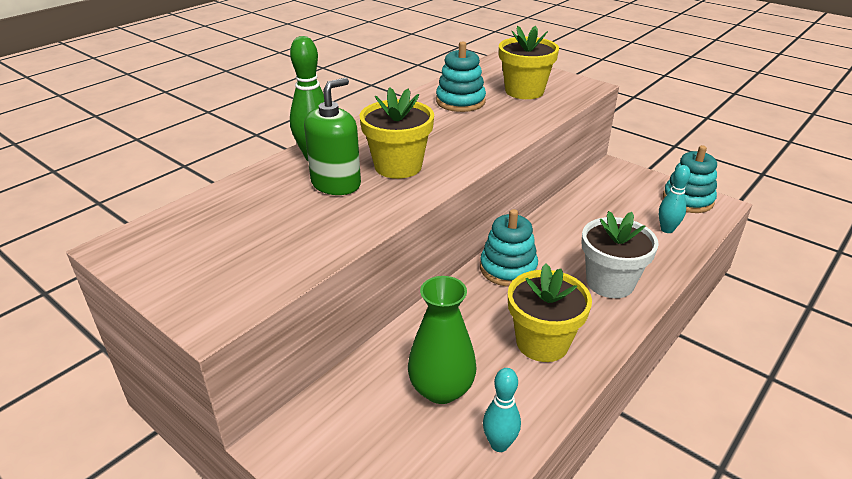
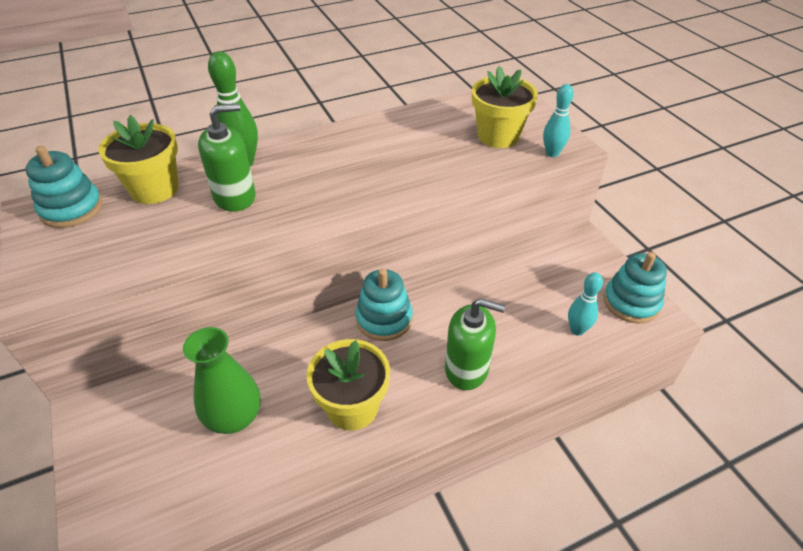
camera: 25 degrees right, 10 degrees up
yellow flower pot [360,87,434,179] -> yellow flower pot moved to [99,115,178,204]
turquoise stacking toy [436,41,486,112] -> turquoise stacking toy moved to [25,146,102,228]
turquoise bowling pin [483,368,521,452] -> turquoise bowling pin moved to [543,84,574,157]
white flower pot [581,211,659,298] -> green soap dispenser [445,298,505,390]

